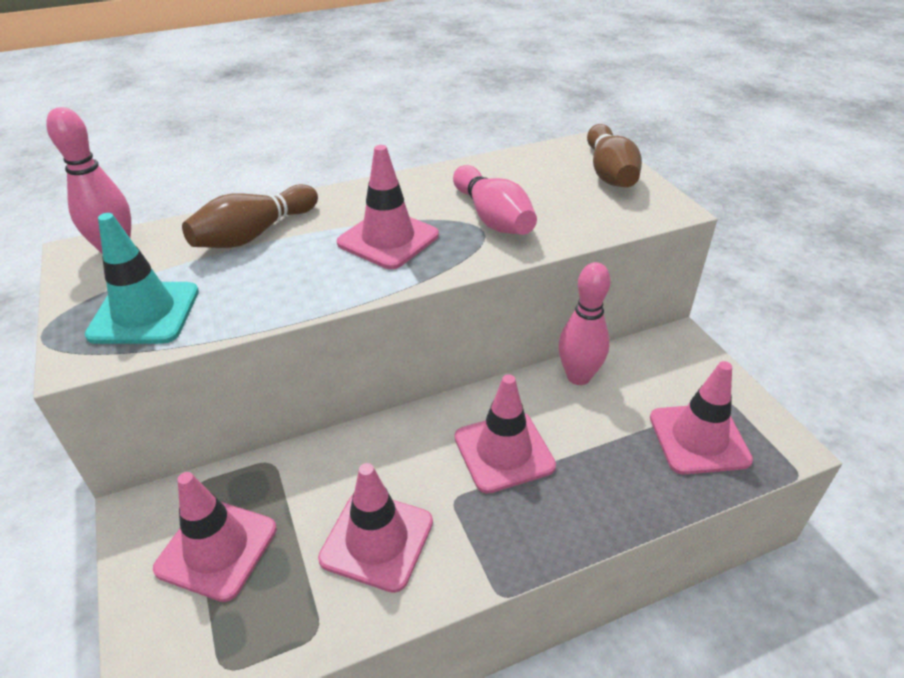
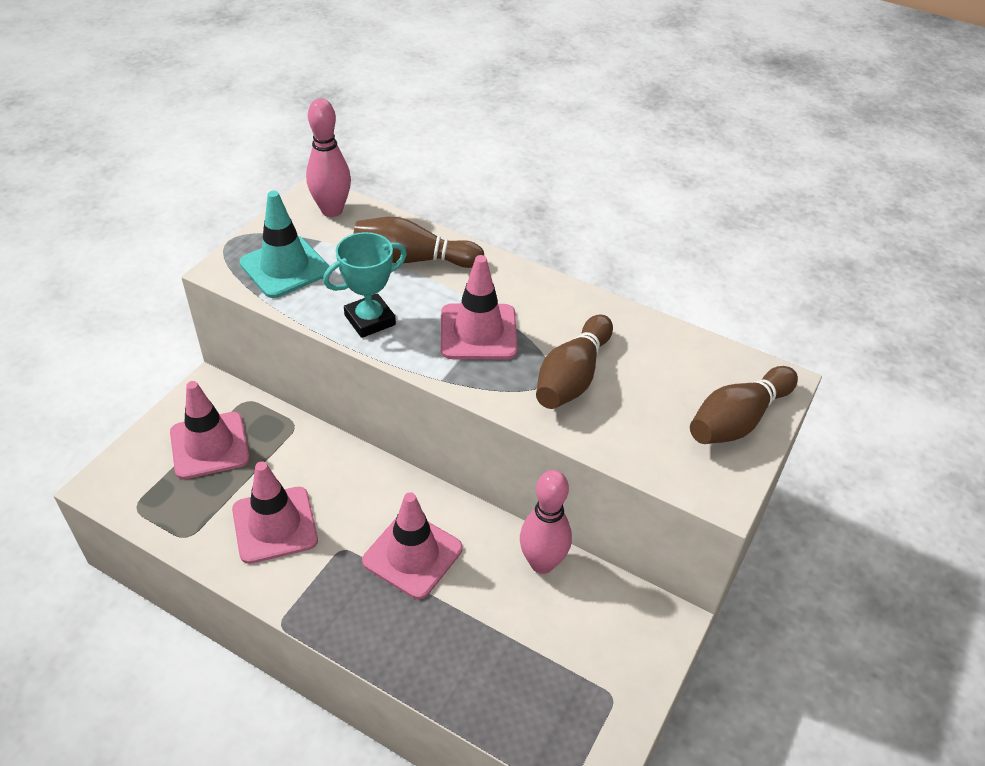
camera: 50 degrees right, 5 degrees up
pink bowling pin [453,165,537,235] -> brown bowling pin [536,315,613,409]
pink traffic cone [650,361,753,475] -> none
none -> turquoise trophy [323,232,407,338]

